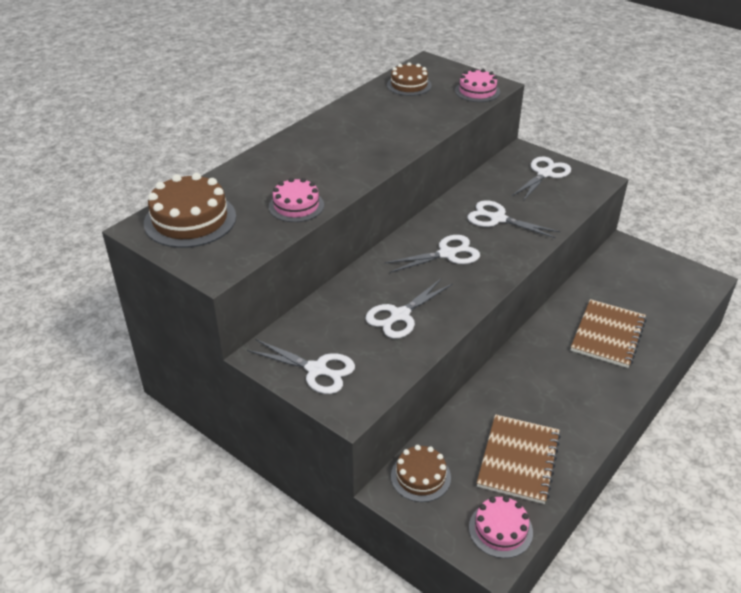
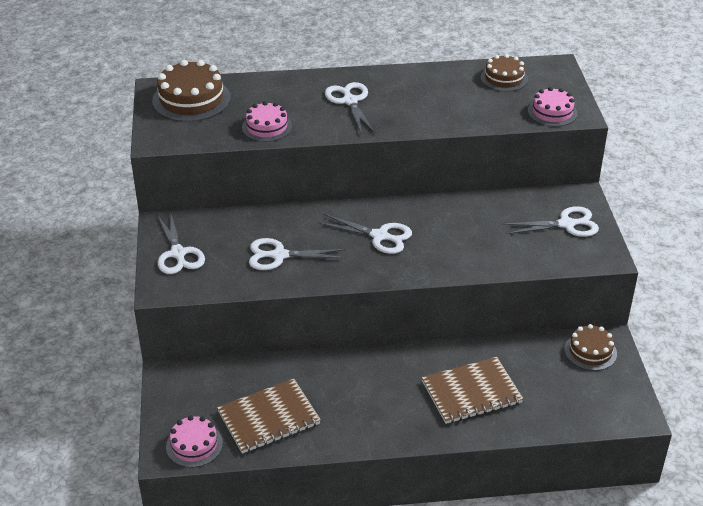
camera: 45 degrees right, 0 degrees up
brown cake [391,445,451,502] -> brown cake moved to [564,324,617,371]
white scissors [468,200,560,238] -> white scissors moved to [325,82,375,134]

